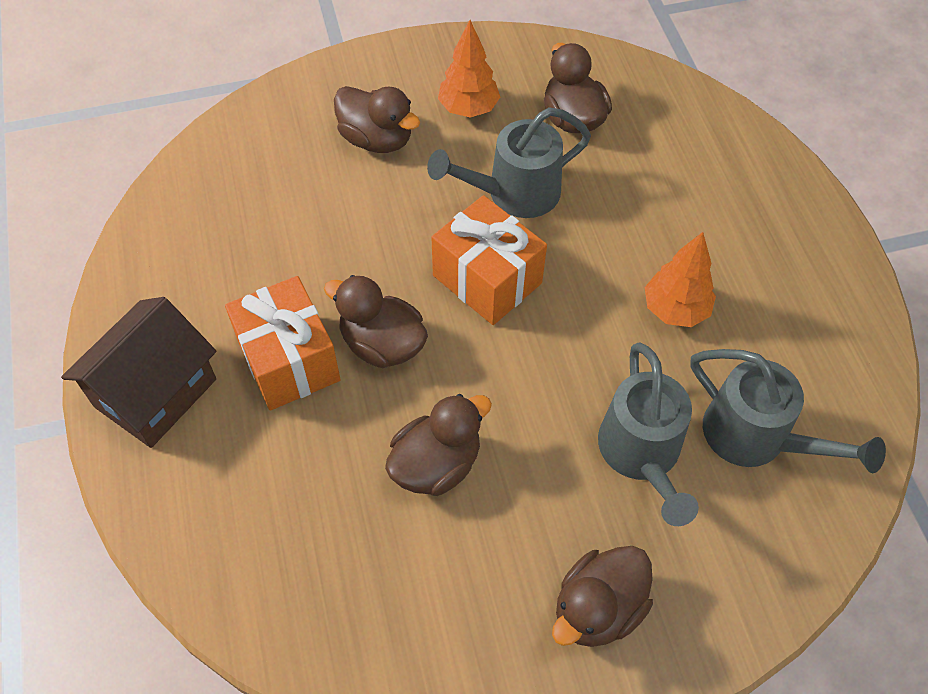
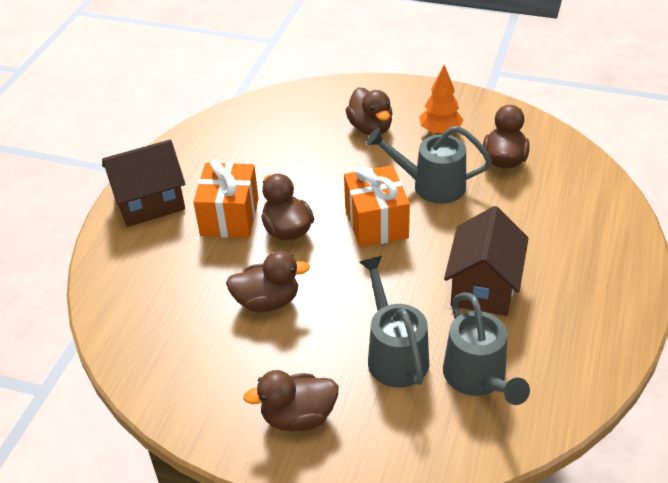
camera: 35 degrees right, 15 degrees down
grey watering can [598,343,699,526] -> grey watering can turned 135 degrees clockwise [359,256,429,388]
orange tree [645,232,716,327] -> brown house [444,206,529,316]

